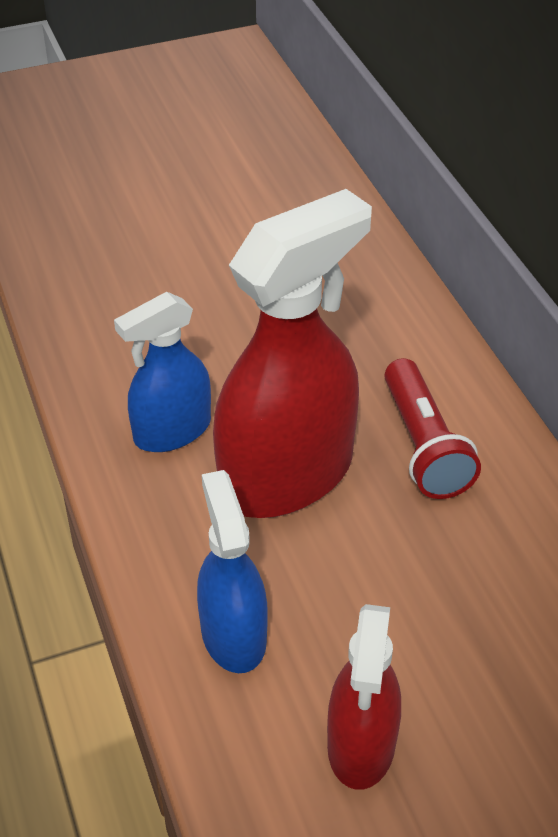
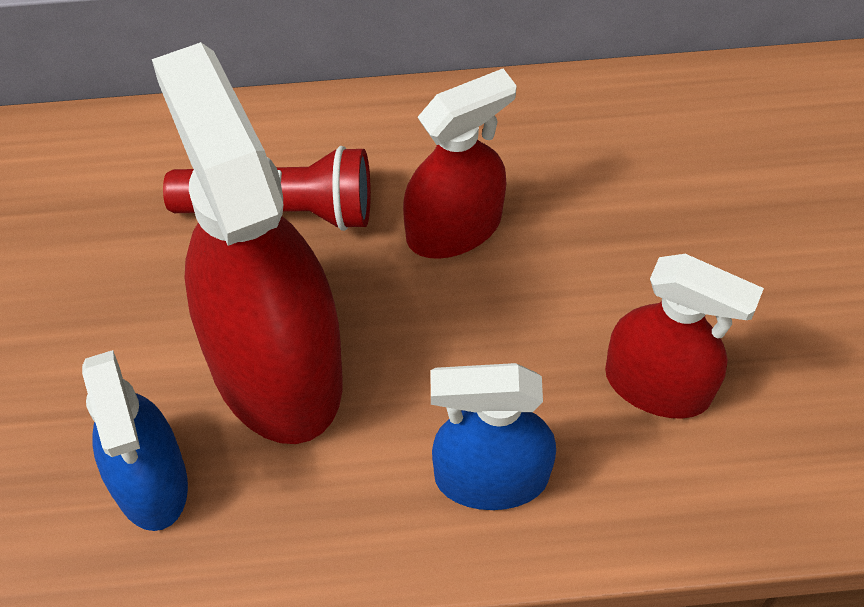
camera: 75 degrees left, 15 degrees up
none -> red spray bottle [403,69,517,259]

